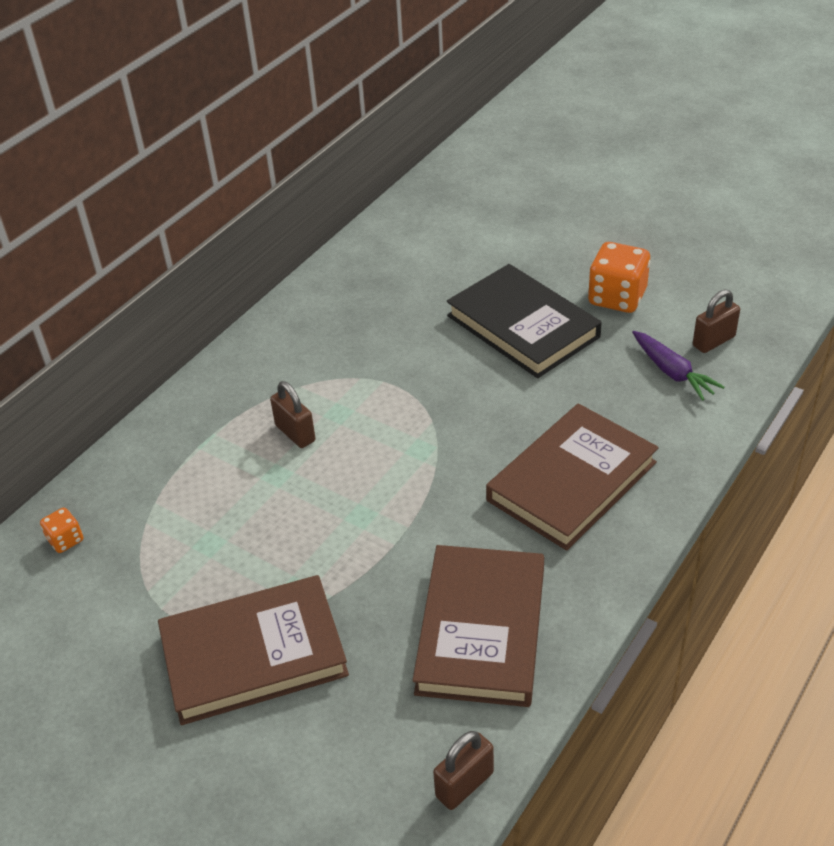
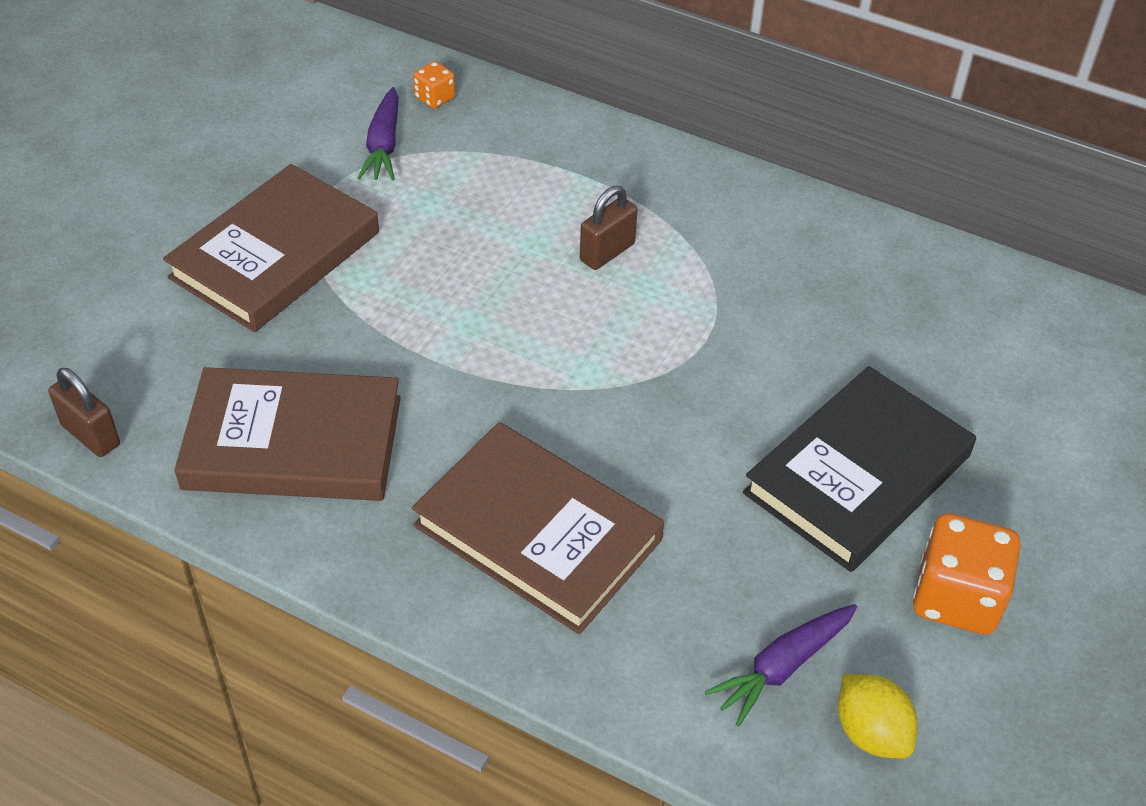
camera: 80 degrees right, 5 degrees up
brown book [158,575,349,725] -> brown book turned 60 degrees clockwise [163,164,379,332]
brown padlock [693,289,740,353] -> yellow lemon [838,674,918,758]
none -> purple carrot [357,87,399,181]

